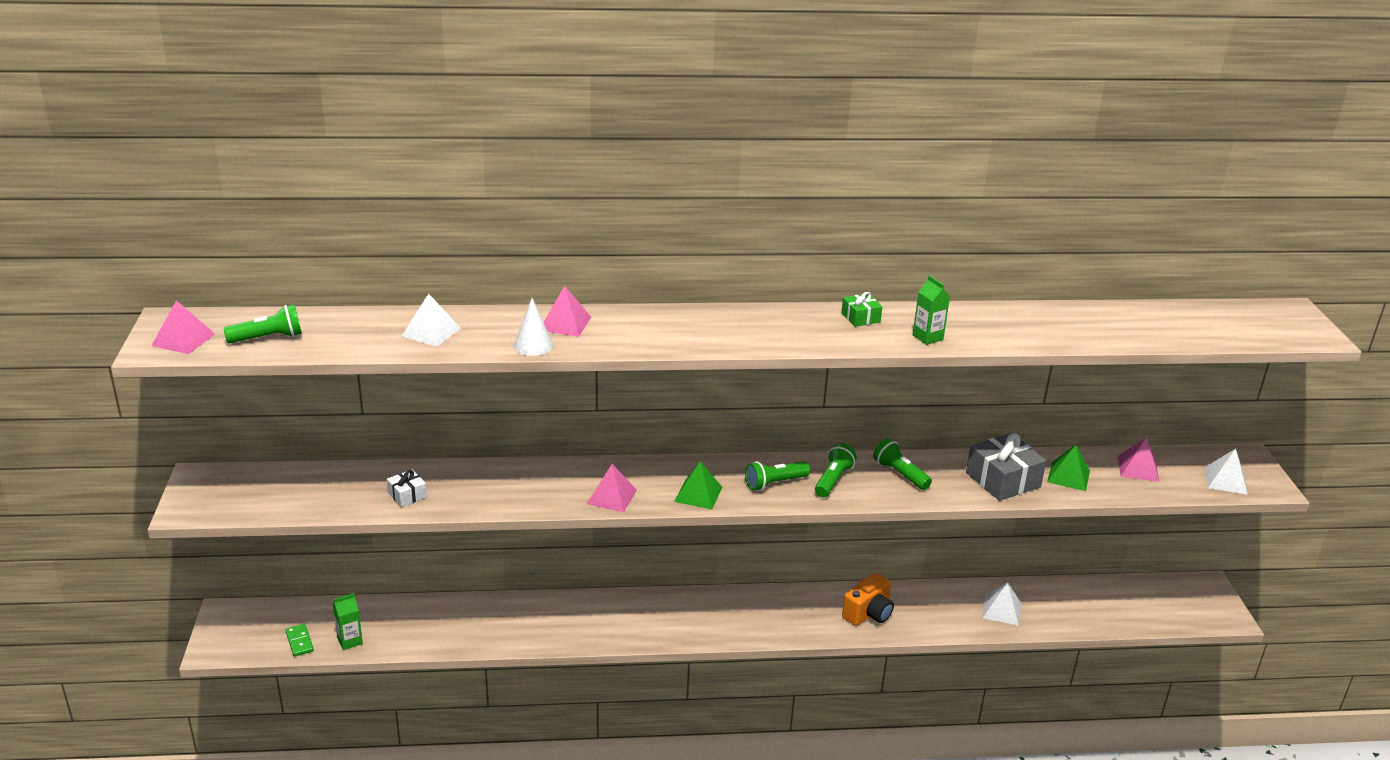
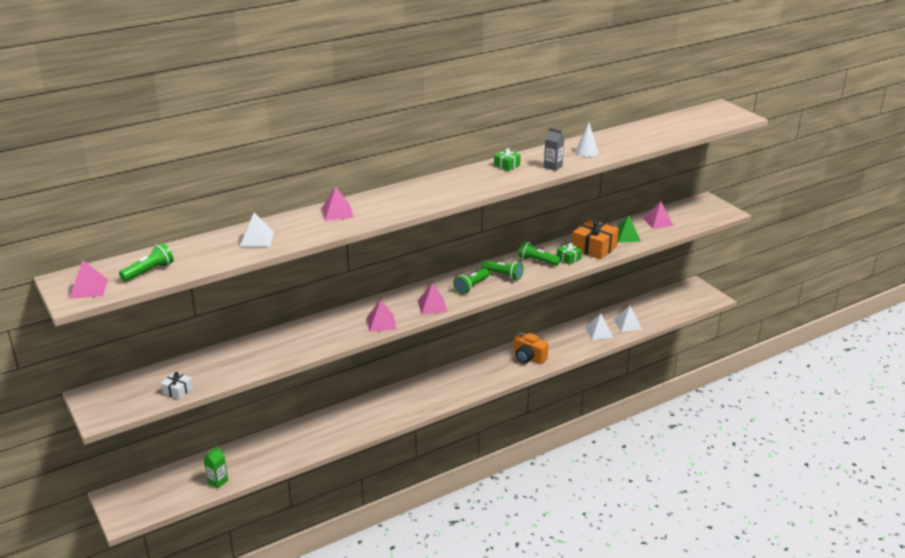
camera: 25 degrees left, 0 degrees up
green domino [285,624,314,657] -> none
white gift [387,469,427,507] -> white gift moved to [161,372,193,400]
white cone [514,298,553,356] -> white cone moved to [575,123,598,157]
green pyramid [674,462,722,509] -> pink pyramid [418,284,447,315]
green flashlight [815,443,857,497] -> green flashlight turned 120 degrees clockwise [481,260,523,280]
orange camera [842,573,894,626] -> orange camera turned 105 degrees clockwise [514,332,548,364]
green carton [913,275,950,345] -> grey carton [544,128,564,171]
grey gift [966,433,1046,501] -> orange gift [572,218,619,260]
white pyramid [1205,449,1248,495] -> white pyramid moved to [614,306,642,332]
none -> green gift [557,243,582,265]

